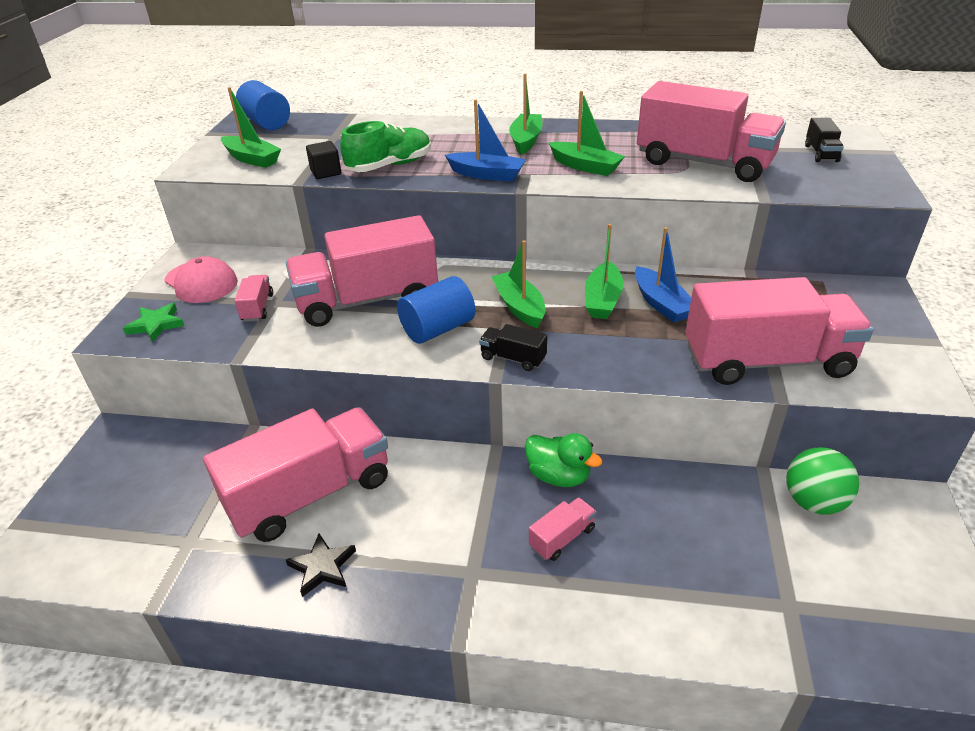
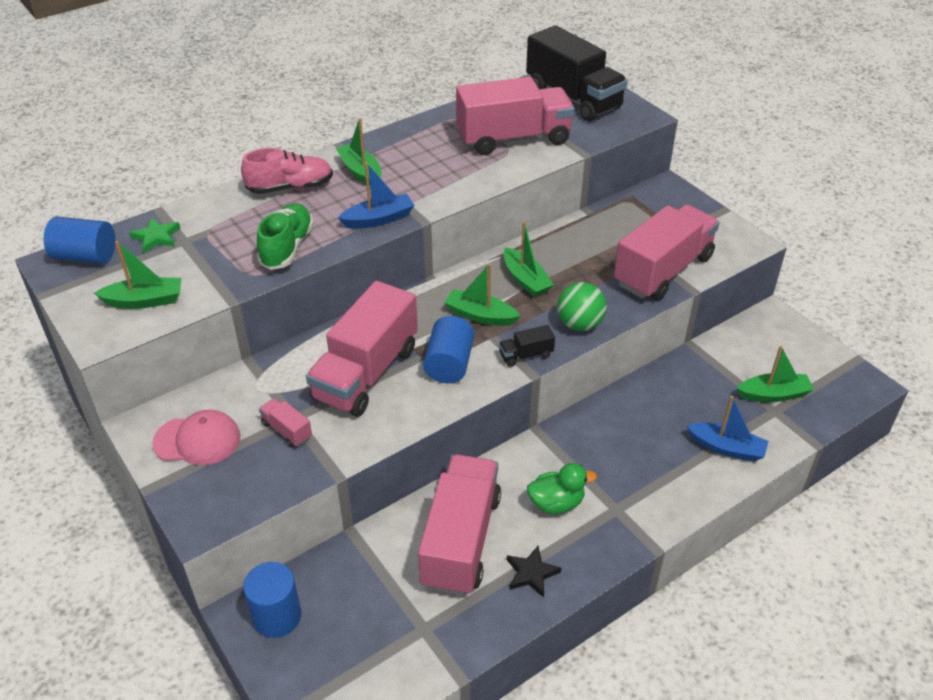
camera: 45 degrees left, 5 degrees up
green star [123,303,184,342] -> green star moved to [129,218,180,253]
black cube [306,141,341,179] -> none
green duck [525,433,602,487] -> green duck moved to [527,463,597,514]
pink truck [529,497,596,561] -> none
green boat [549,91,625,176] -> green boat moved to [737,346,814,402]
blue boat [635,227,691,322] -> blue boat moved to [686,396,769,462]
green ball [786,447,859,514] -> green ball moved to [557,282,607,331]
black truck [805,118,844,162] -> black truck [526,25,628,121], size x2.43
none -> pink shoe [241,148,333,194]
none -> blue cylinder [243,562,301,638]

